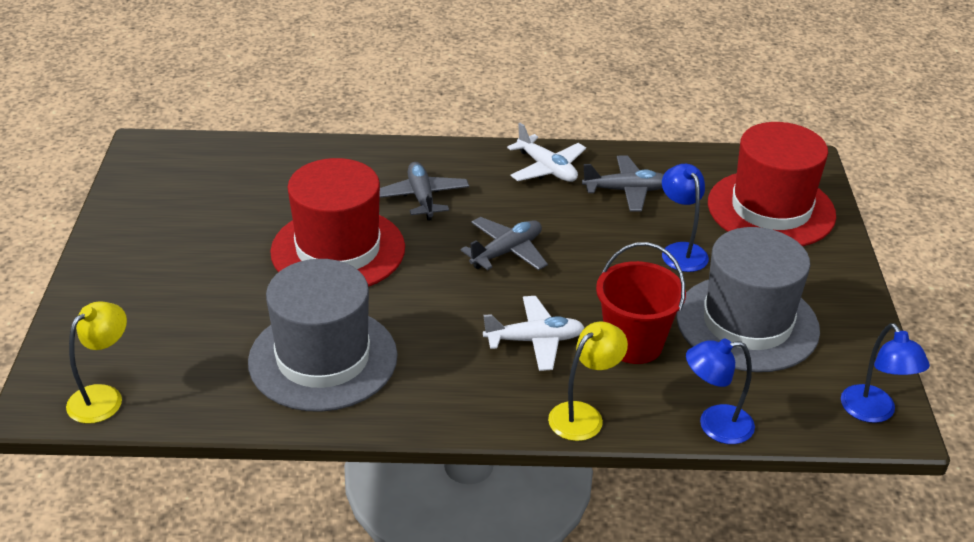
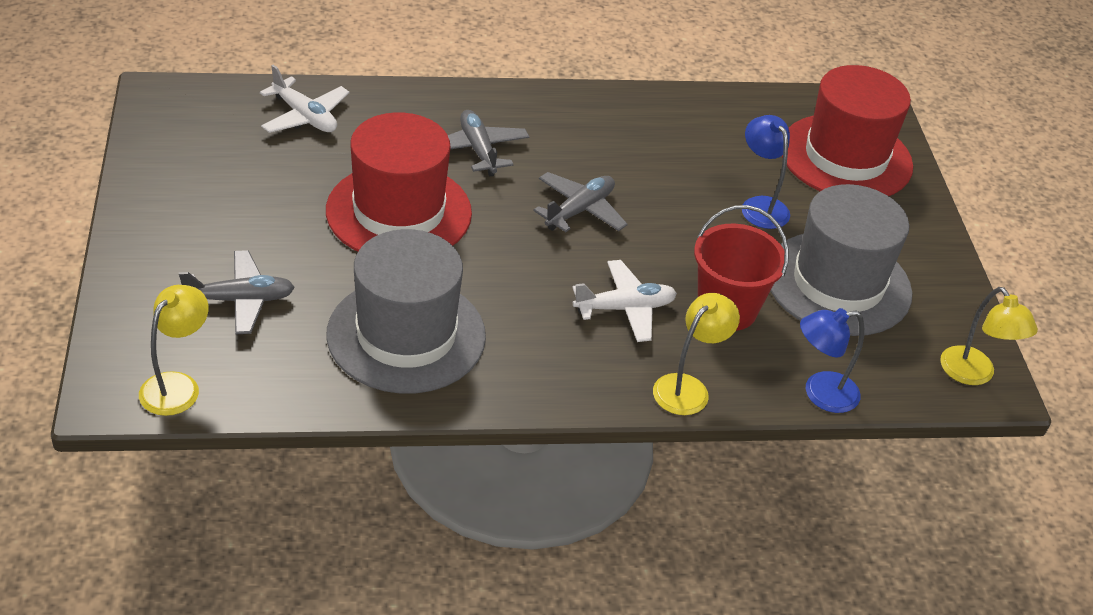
camera: 10 degrees left, 5 degrees up
white plane [507,123,586,182] -> white plane moved to [260,65,350,133]
grey plane [582,155,664,212] -> grey plane moved to [179,250,295,334]
blue lamp [841,323,930,423] -> yellow lamp [940,287,1038,385]

